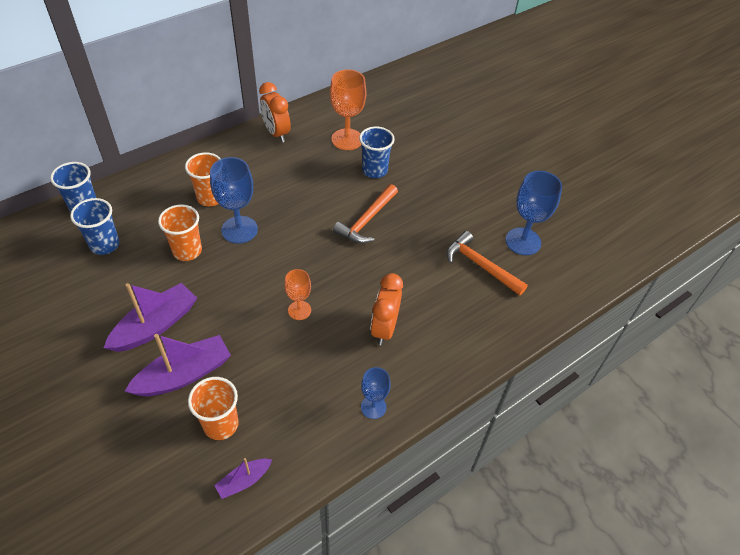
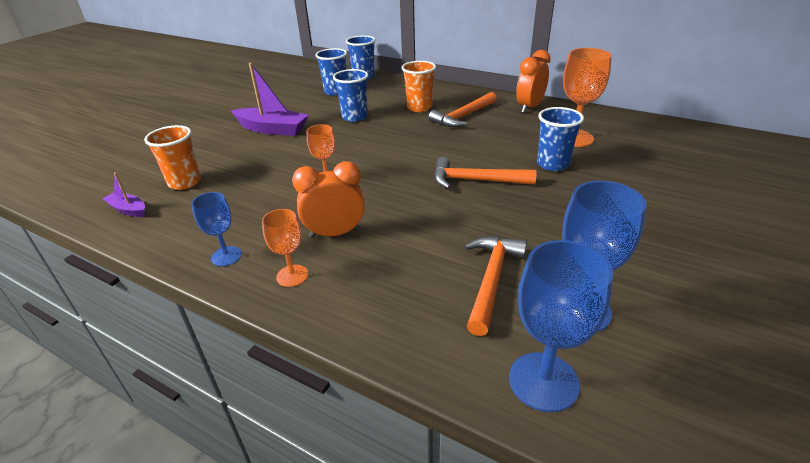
camera: 70 degrees right, 15 degrees down
purple boat [124,334,231,396] -> none
orange cup [158,204,202,261] -> blue cup [333,69,368,122]
blue goblet [210,157,258,244] -> blue goblet moved to [509,240,613,412]
none -> orange goblet [262,209,308,287]
none -> orange hammer [428,92,497,127]

